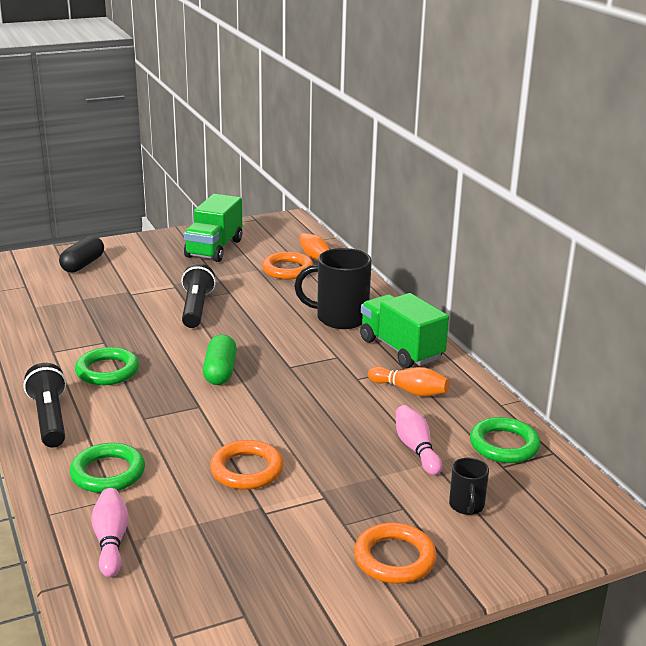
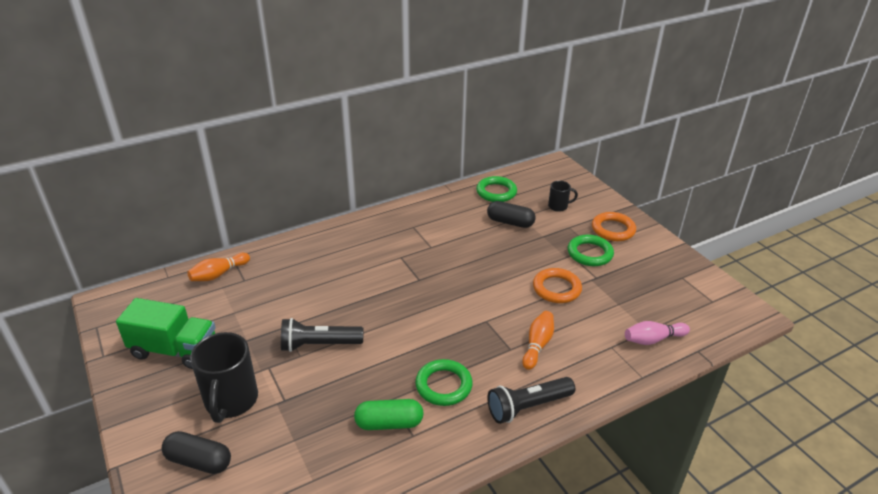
camera: 95 degrees left, 10 degrees up
green ring [70,443,145,493] -> green ring moved to [568,235,614,266]
green capsule [203,335,237,385] -> green capsule moved to [354,399,424,430]
orange ring [262,252,314,279] -> none
black mug [294,248,372,329] -> black mug moved to [190,332,258,423]
green truck [360,293,449,368] -> none
orange bowling pin [368,367,450,396] -> orange bowling pin moved to [522,311,554,370]
pink bowling pin [396,405,442,475] -> black capsule [487,201,536,228]

